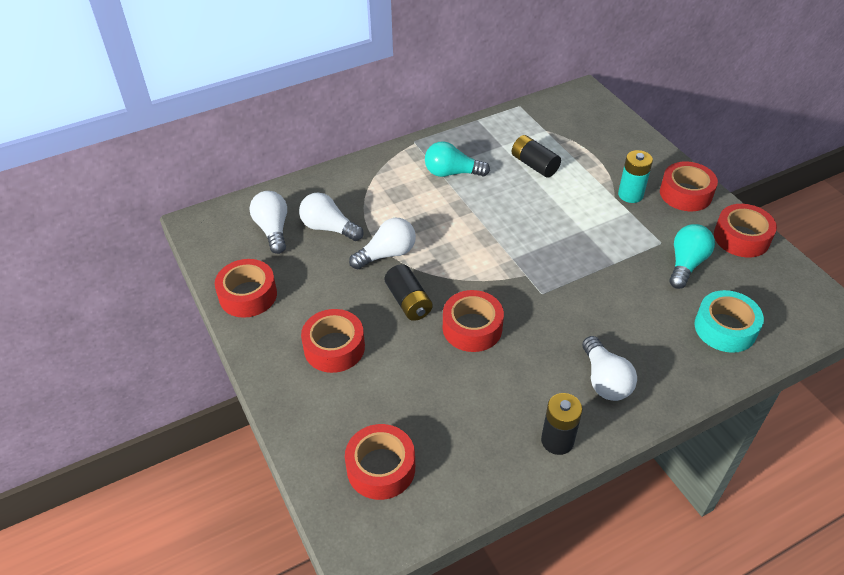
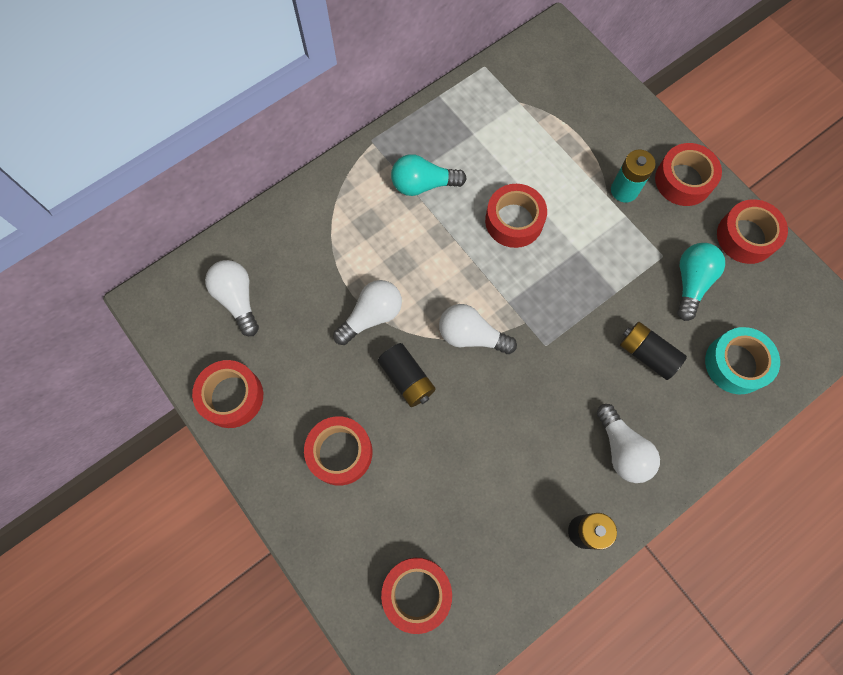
camera: 10 degrees left, 25 degrees up
white light bulb [299,193,364,241] -> white light bulb moved to [439,304,517,354]
red tape [443,290,504,352] -> red tape moved to [485,184,547,248]
black battery [512,135,561,178] -> black battery moved to [620,322,687,380]

